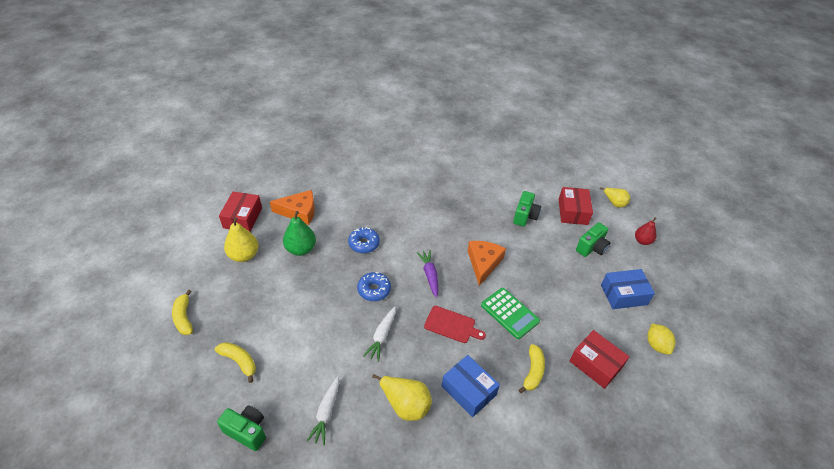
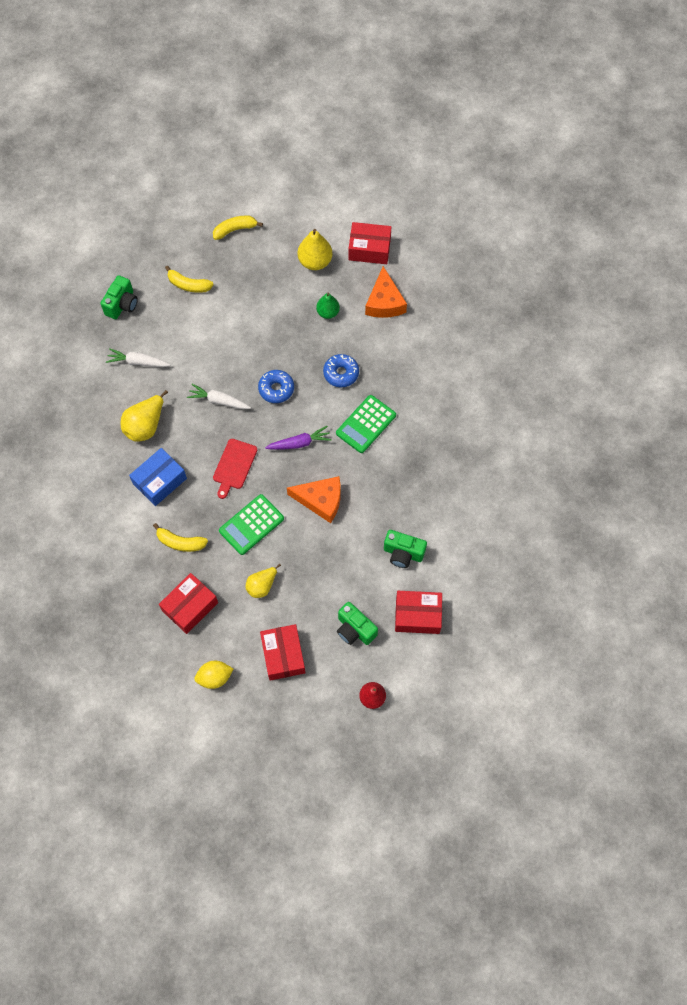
camera: 90 degrees right, 20 degrees up
yellow banana [215,342,256,383] -> yellow banana turned 75 degrees clockwise [165,266,214,293]
green pear [283,211,316,256] -> green pear [316,293,340,319], size x0.66
yellow pear [599,188,631,208] -> yellow pear moved to [246,564,281,598]
blue box [601,269,655,309] -> red box [260,624,305,681]
none -> green calculator [336,395,396,453]

